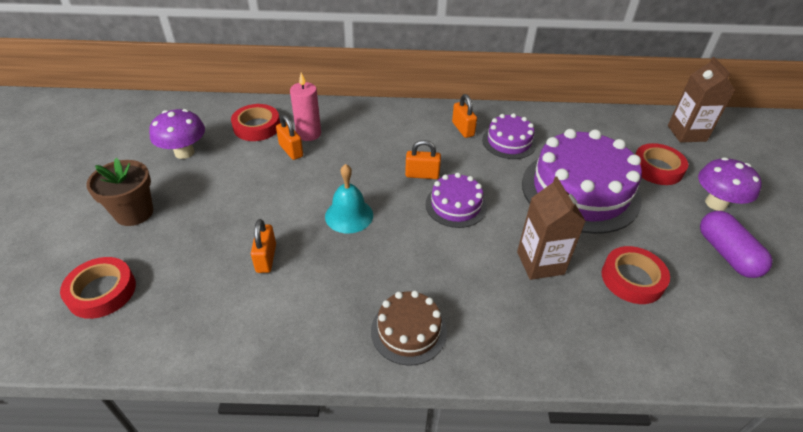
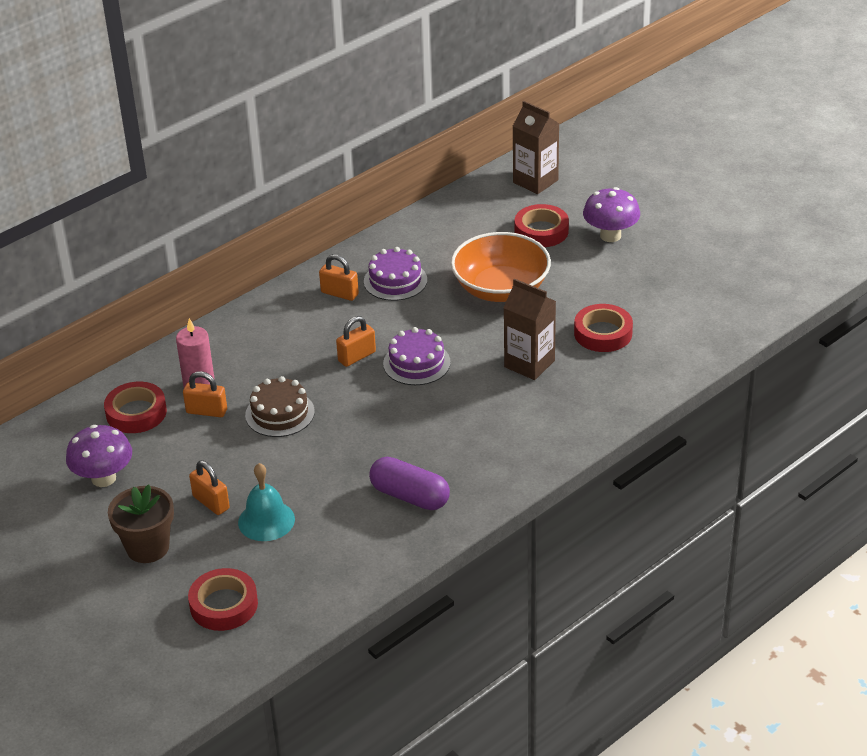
camera: 40 degrees left, 5 degrees down
orange padlock [251,219,276,273] -> orange padlock moved to [189,461,230,515]
turquoise bell [325,164,373,233] -> turquoise bell moved to [238,463,295,541]
brown cake [371,290,447,365] -> brown cake moved to [245,376,315,437]
purple cake [522,129,642,234] -> orange bowl [451,232,551,302]
purple capsule [700,211,773,278] -> purple capsule moved to [369,457,450,510]

